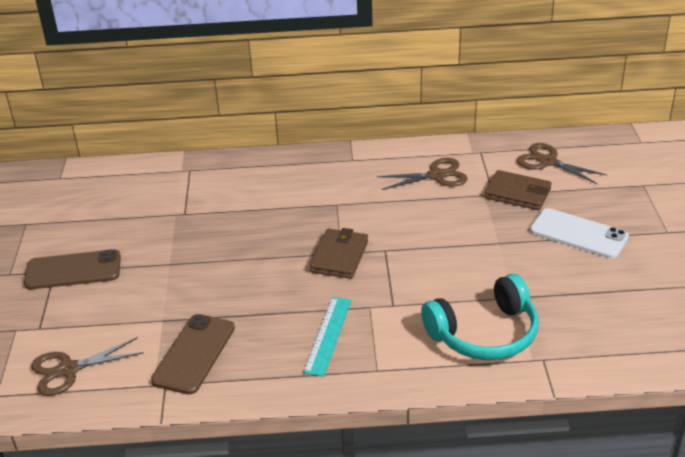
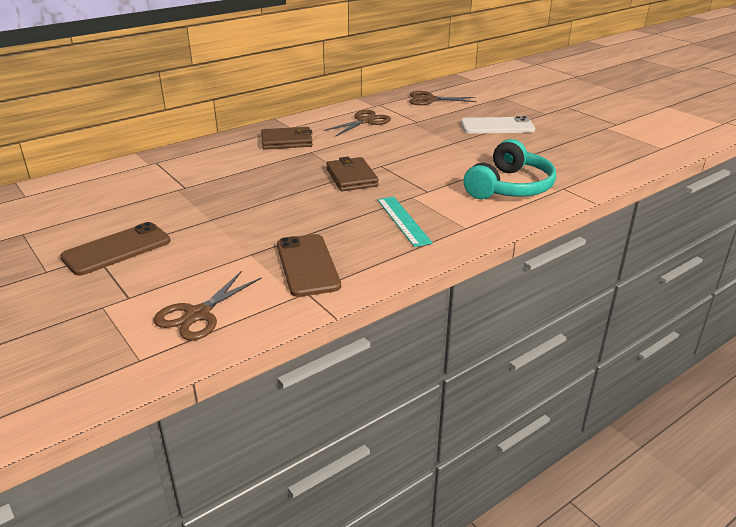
camera: 35 degrees left, 5 degrees down
brown wallet [484,170,552,210] -> brown wallet moved to [261,127,313,149]

